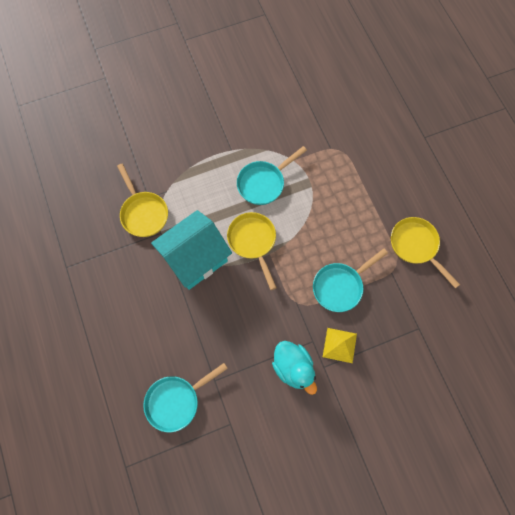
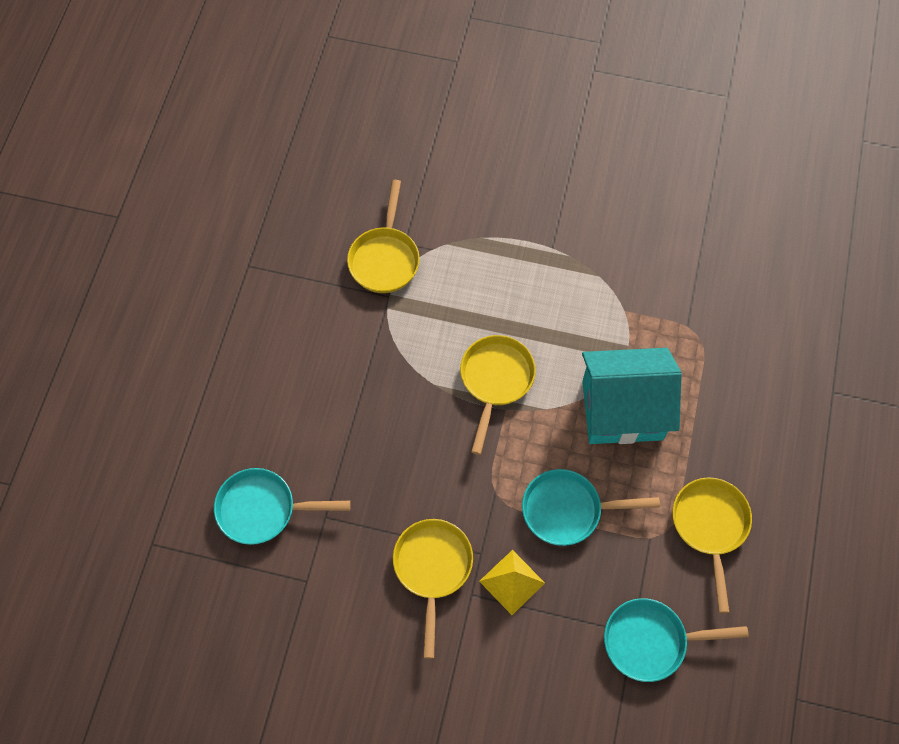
camera: 35 degrees right, 5 degrees down
turquoise house [151,210,232,290] -> turquoise house moved to [582,348,682,444]
turquoise pan [237,146,307,205] -> turquoise pan moved to [604,598,749,682]
turquoise duck [272,341,317,395] -> yellow pan [393,519,473,659]

